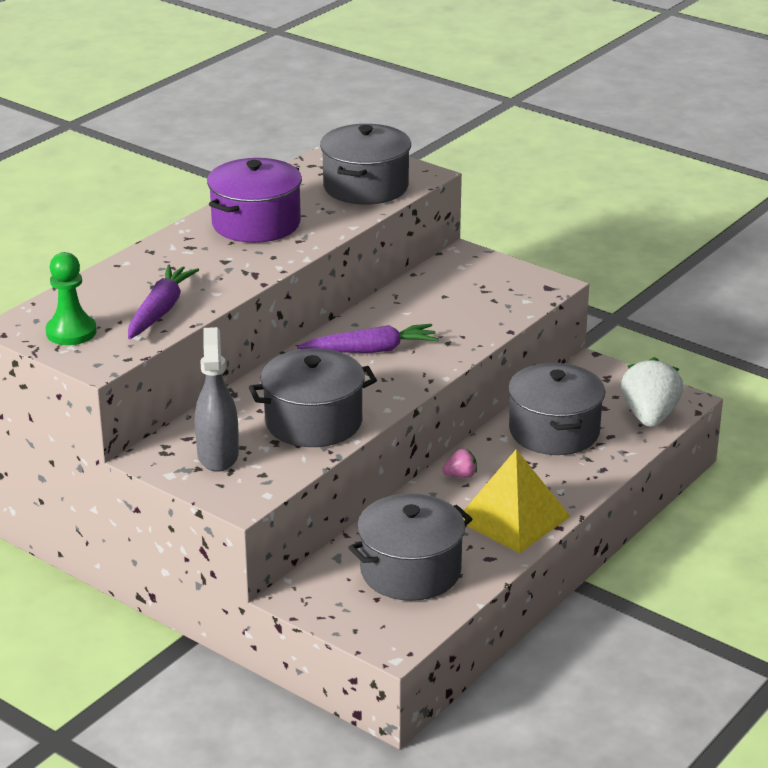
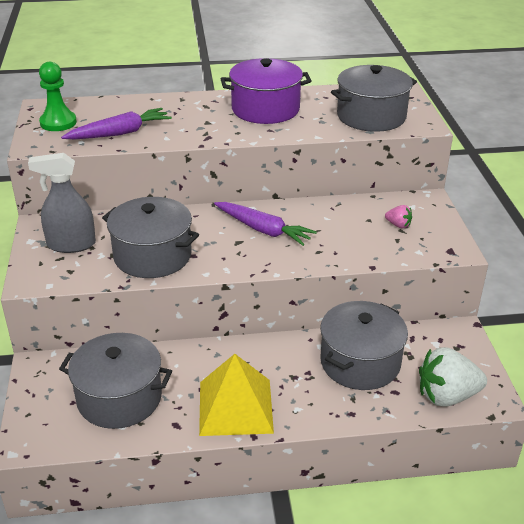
camera: 45 degrees right, 5 degrees up
grey spray bottle [195,327,239,472] -> grey spray bottle turned 135 degrees counterclockwise [28,153,96,253]
pink strawberry [442,449,477,478] -> pink strawberry moved to [385,205,412,228]
white strawberry [621,357,683,427] -> white strawberry turned 150 degrees counterclockwise [419,347,487,407]

